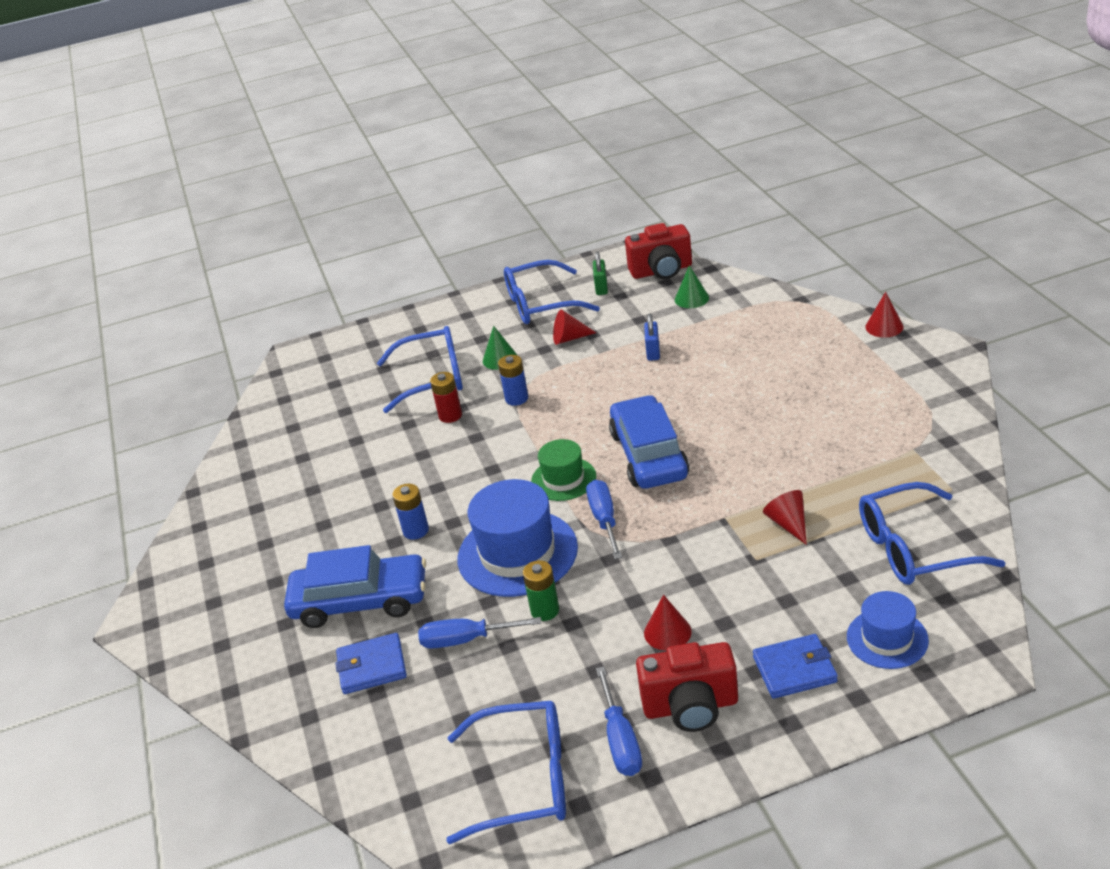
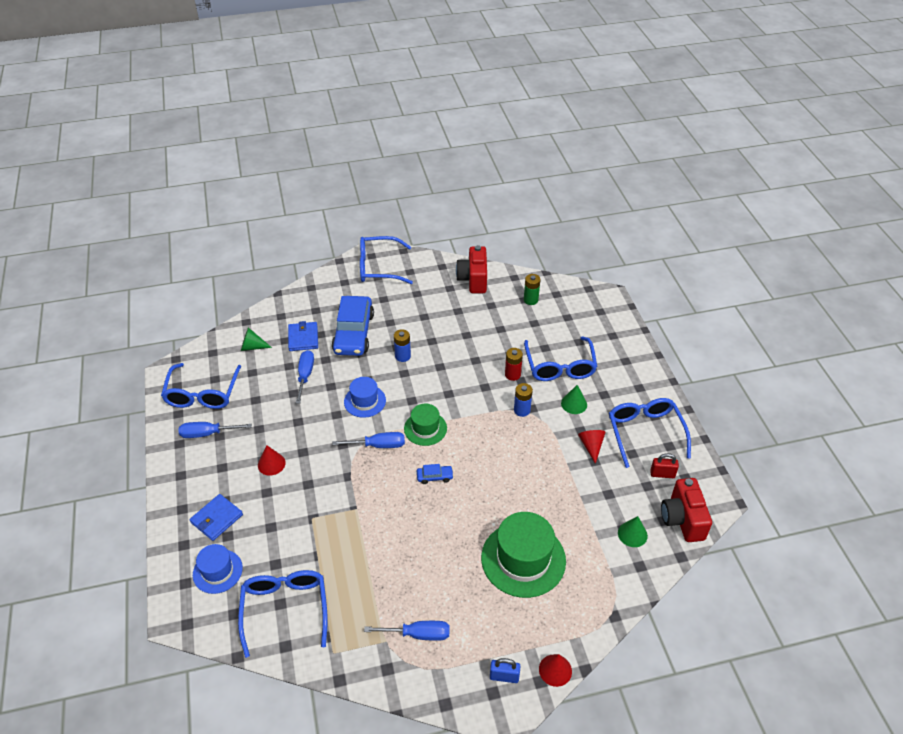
camera: 90 degrees right, 10 degrees up
blue hat [457,479,578,597] -> blue hat [344,377,386,418], size x0.58
green battery [523,560,559,621] -> green battery moved to [524,274,540,305]
green padlock [593,252,608,295] -> red padlock [650,453,679,478]
blue car [609,395,689,489] -> blue car [417,464,454,484], size x0.41
red camera [636,642,738,732] -> red camera moved to [456,245,487,293]
blue padlock [644,314,660,361] -> blue padlock moved to [490,658,520,683]
blue wallet [753,634,838,699] -> blue wallet turned 45 degrees clockwise [190,494,243,541]
red cone [763,490,807,545] -> none
none -> green cone [241,327,272,351]
none -> blue glasses [360,236,413,284]
none -> blue screwdriver [364,621,449,641]
none -> green hat [481,512,566,598]

